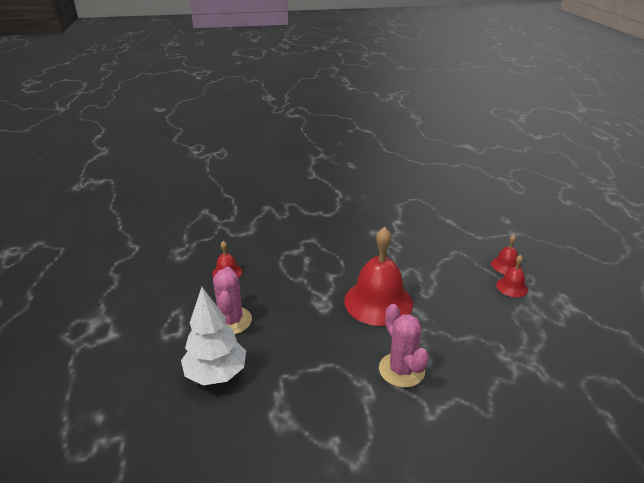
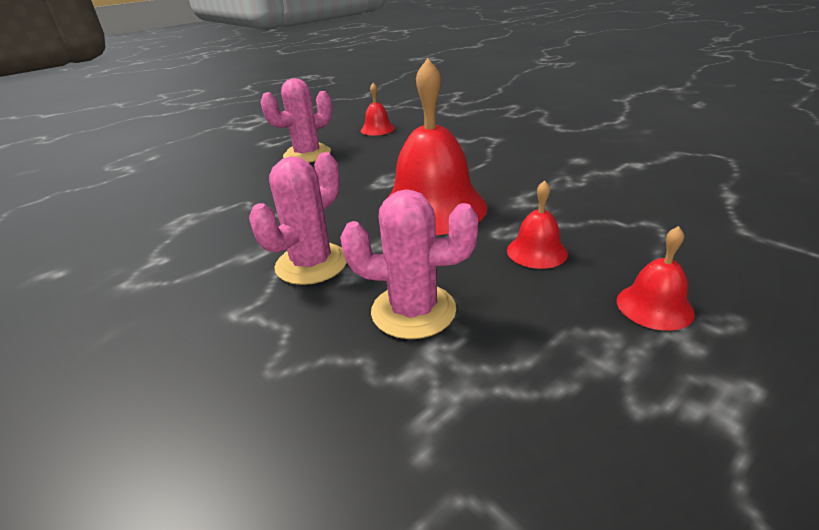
camera: 60 degrees right, 0 degrees up
white tree [181,287,246,385] -> none
red bell [491,235,521,274] -> red bell moved to [507,180,568,269]
none -> pink cactus [340,189,478,339]

